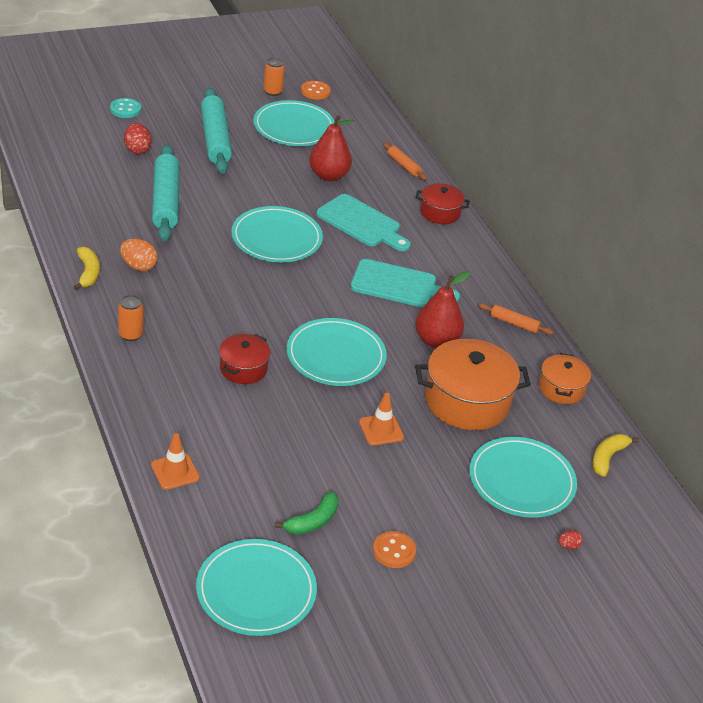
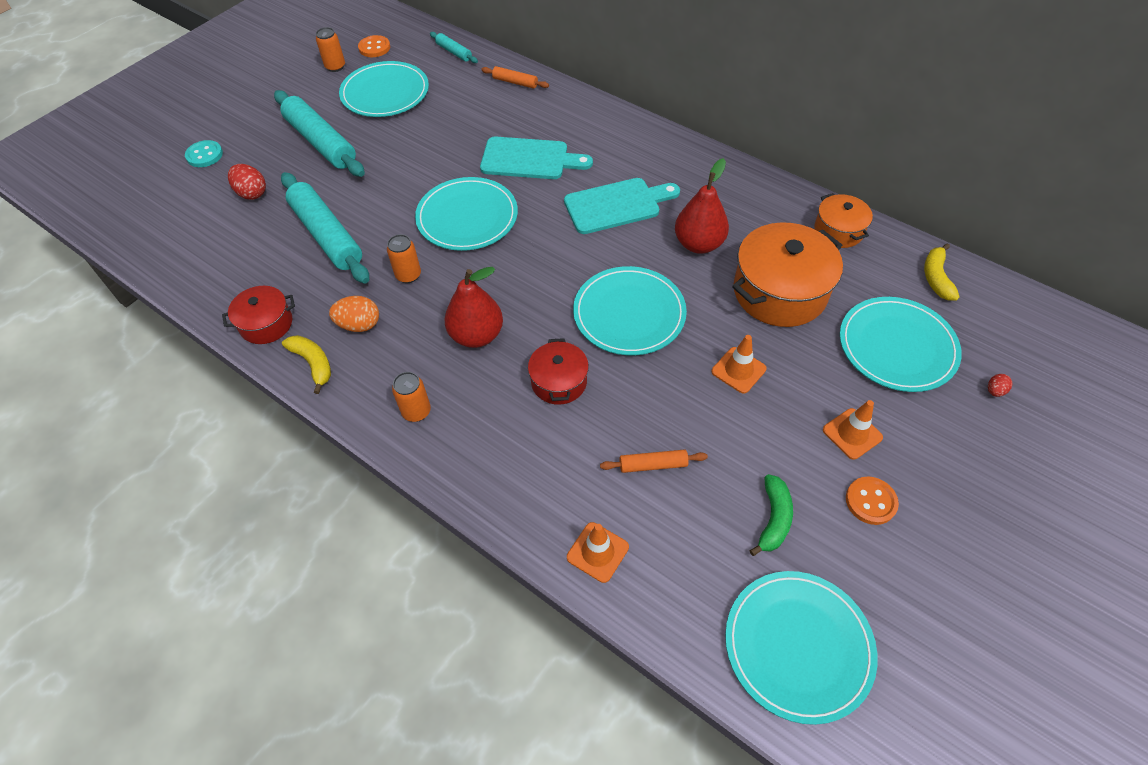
camera: 25 degrees left, 15 degrees up
red pear [309,115,355,181] -> red pear moved to [444,267,503,348]
red pot [416,183,470,224] -> red pot moved to [222,286,295,344]
orange rolling pin [478,303,553,335] -> orange rolling pin moved to [600,449,708,473]
none -> orange can [387,234,421,283]
none -> turquoise rolling pin [430,32,478,63]
none -> orange traffic cone [823,400,883,460]

